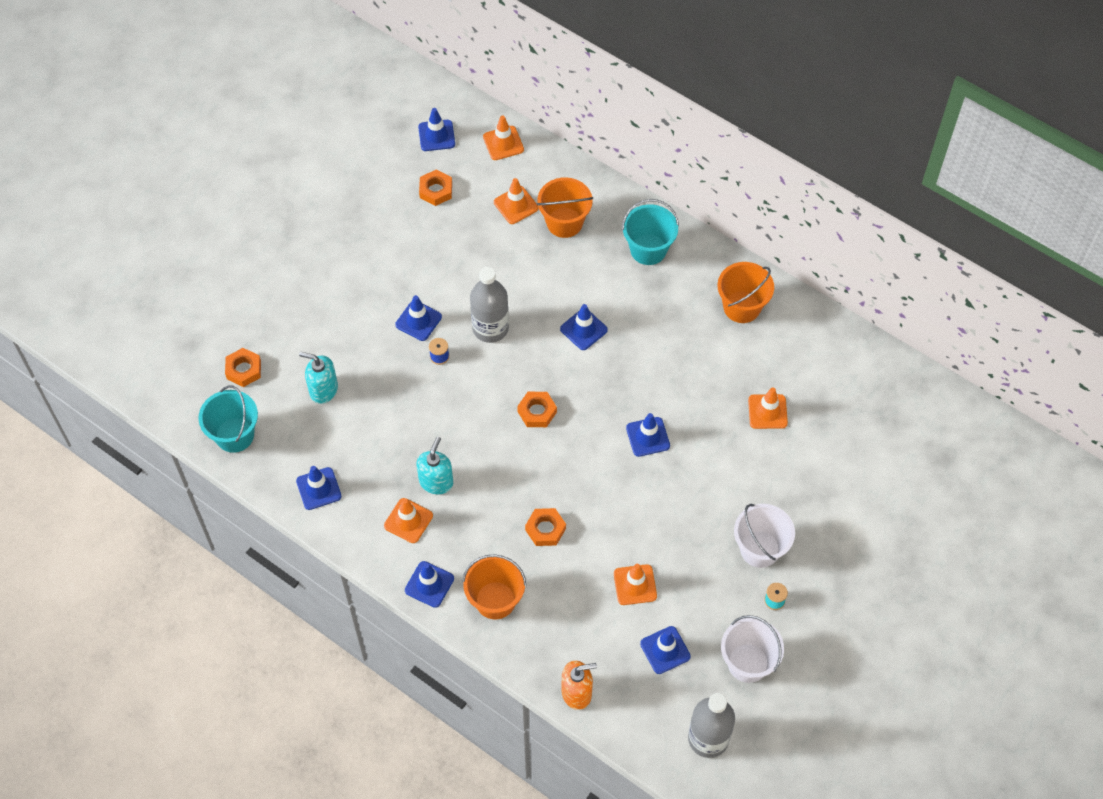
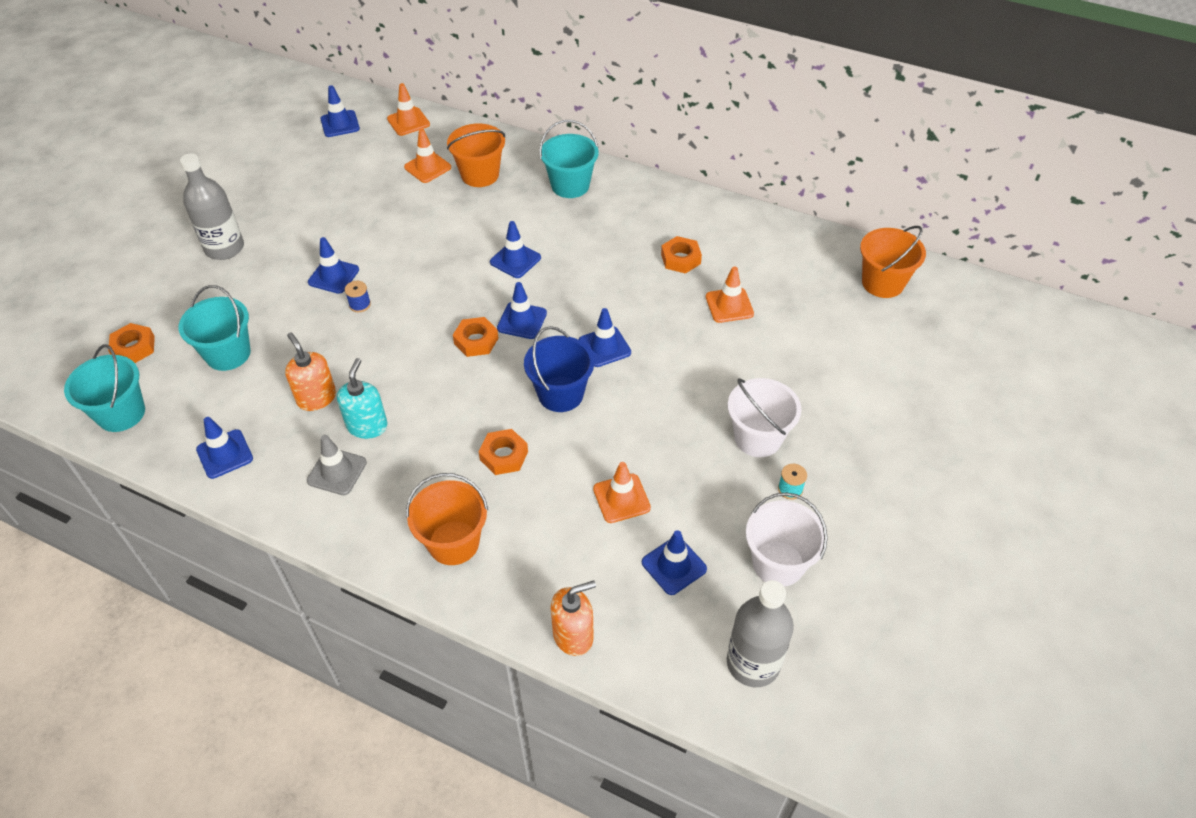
camera: 10 degrees left, 10 degrees down
turquoise soap dispenser [299,352,338,404] -> turquoise bucket [179,285,251,371]
orange traffic cone [384,498,433,543] -> grey traffic cone [307,435,367,495]
blue traffic cone [405,561,454,608] -> blue traffic cone moved to [497,282,547,339]
orange nut [419,170,452,206] -> orange nut moved to [661,236,702,274]
grey bottle [470,267,509,343] -> grey bottle moved to [180,153,244,260]
orange bucket [717,262,774,323] -> orange bucket moved to [860,226,926,298]
none -> orange soap dispenser [285,332,336,411]
none -> blue bucket [524,326,594,412]

